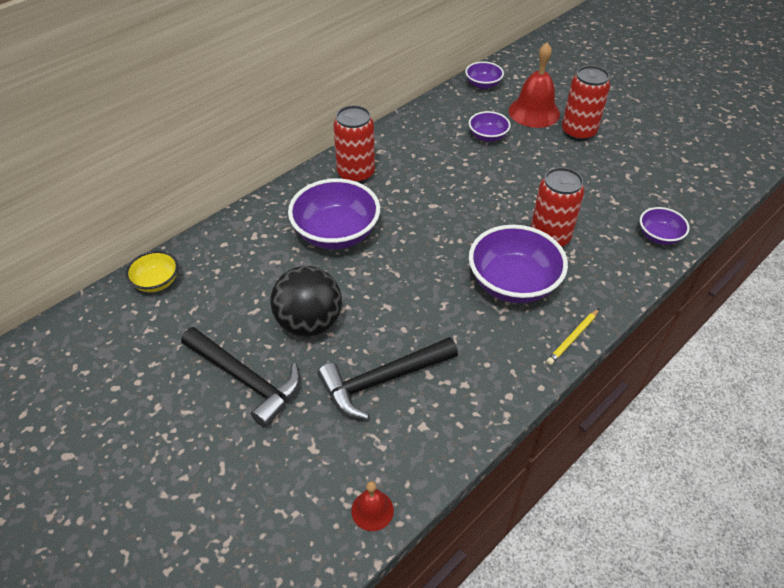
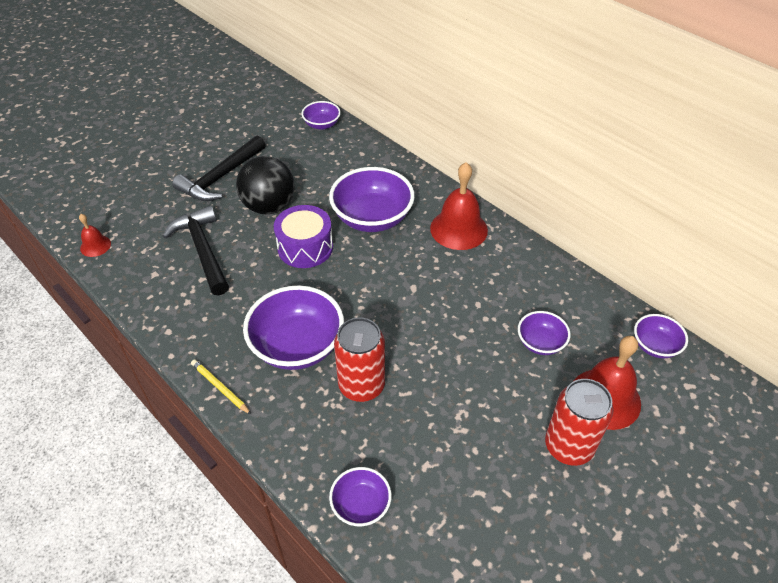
camera: 90 degrees right, 0 degrees up
yellow bowl [126,251,178,292] -> purple bowl [301,101,341,130]
red can [334,105,375,183] -> red bell [430,162,488,250]
none -> purple drum [274,205,333,268]

